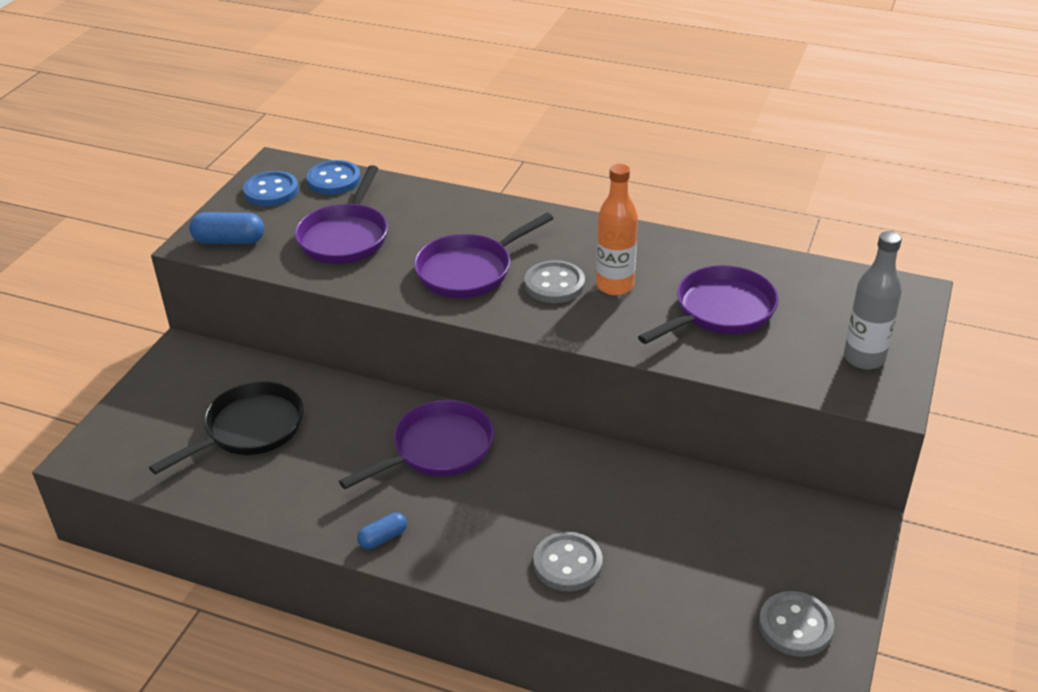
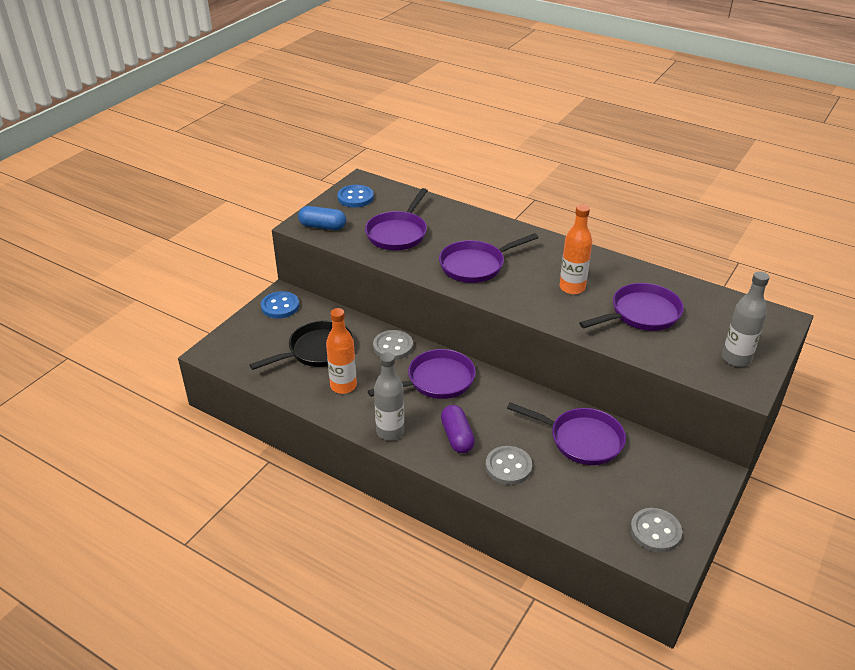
camera: 10 degrees right, 0 degrees up
blue button [306,160,361,195] -> blue button moved to [261,291,299,319]
blue capsule [357,512,407,549] -> grey bottle [374,352,404,440]
grey button [524,260,585,303] -> grey button moved to [373,330,413,360]
none -> orange bottle [326,308,357,394]
none -> purple capsule [441,405,475,453]
none -> purple pan [507,402,626,465]

